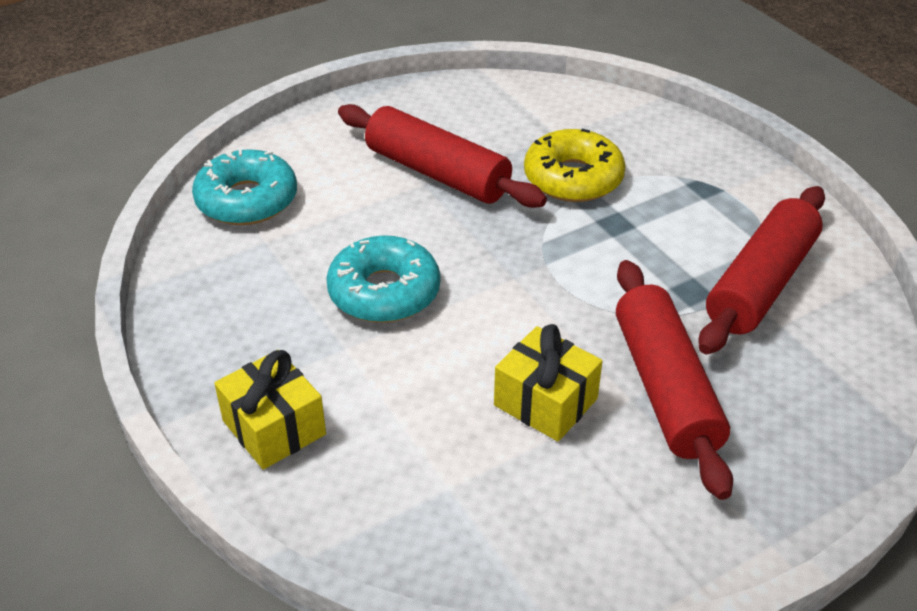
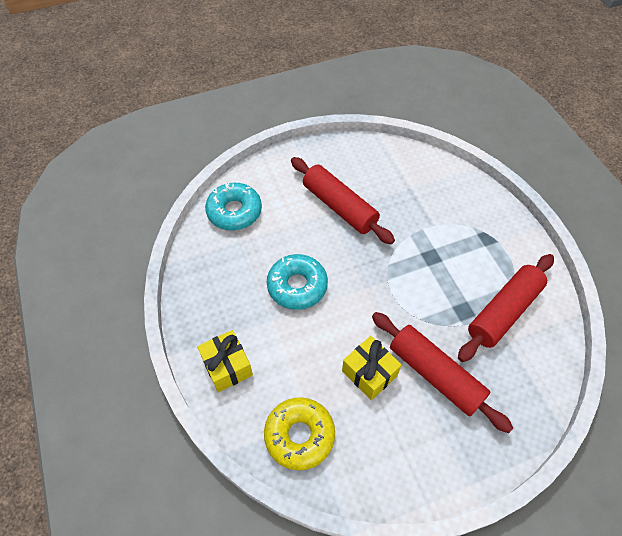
camera: 10 degrees right, 15 degrees up
yellow donut [524,129,626,202] -> yellow donut moved to [264,397,335,471]
red rolling pin [616,260,733,500] -> red rolling pin turned 45 degrees counterclockwise [372,312,513,433]

